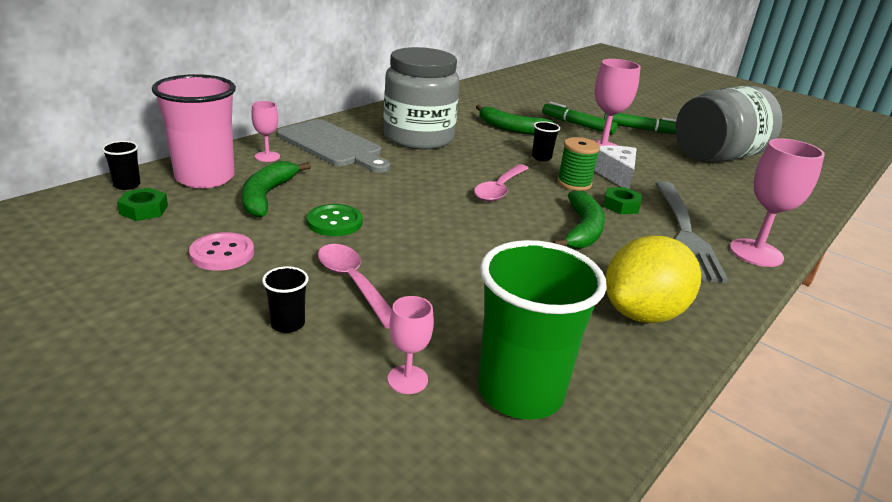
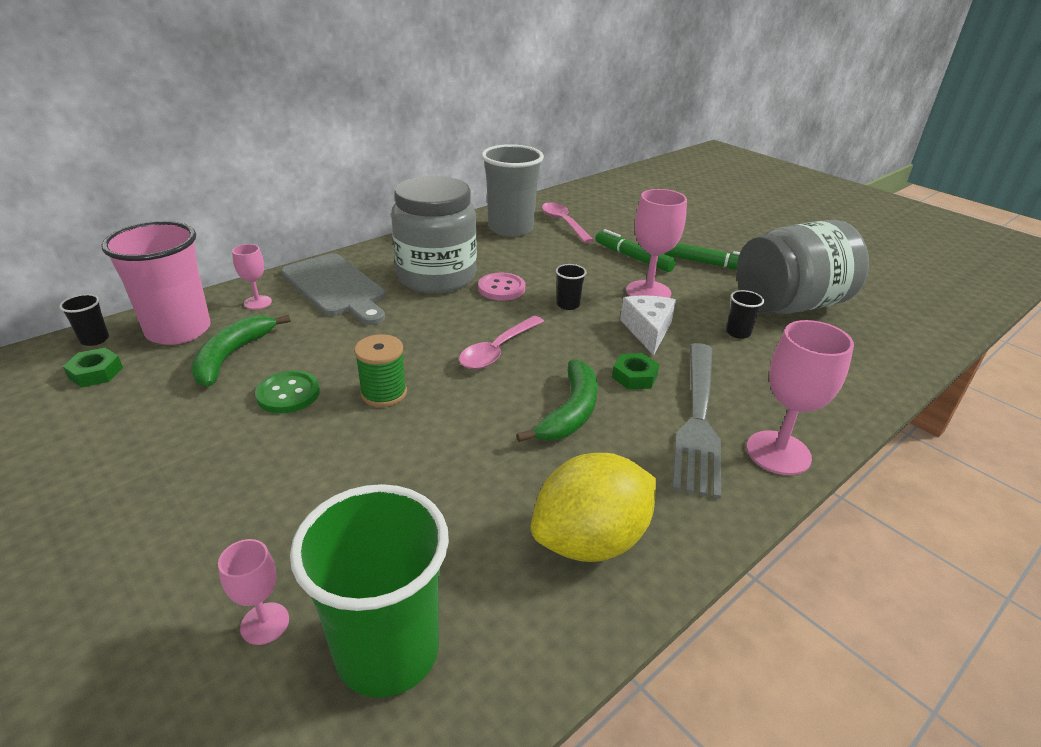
camera: 10 degrees right, 5 degrees up
pink button [189,232,254,271] -> pink button moved to [478,273,525,301]
black cup [262,266,309,333] -> black cup moved to [726,290,764,339]
pink spoon [318,244,392,329] -> pink spoon moved to [542,202,594,243]
green banana [476,104,556,135] -> none
green spool [557,137,600,191] -> green spool moved to [354,334,407,407]
none -> grey cup [481,144,544,237]

